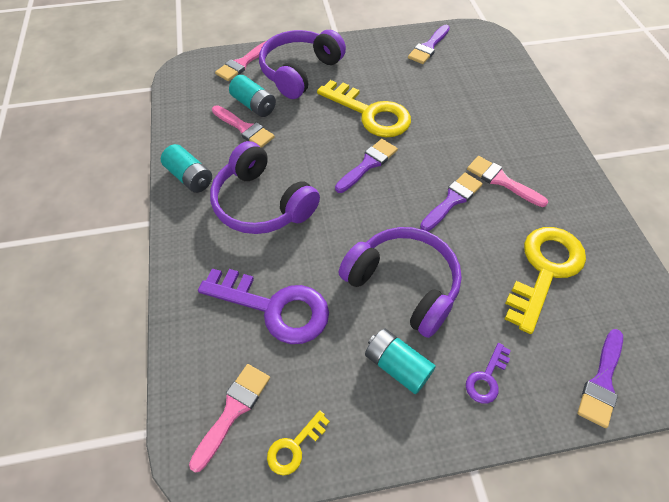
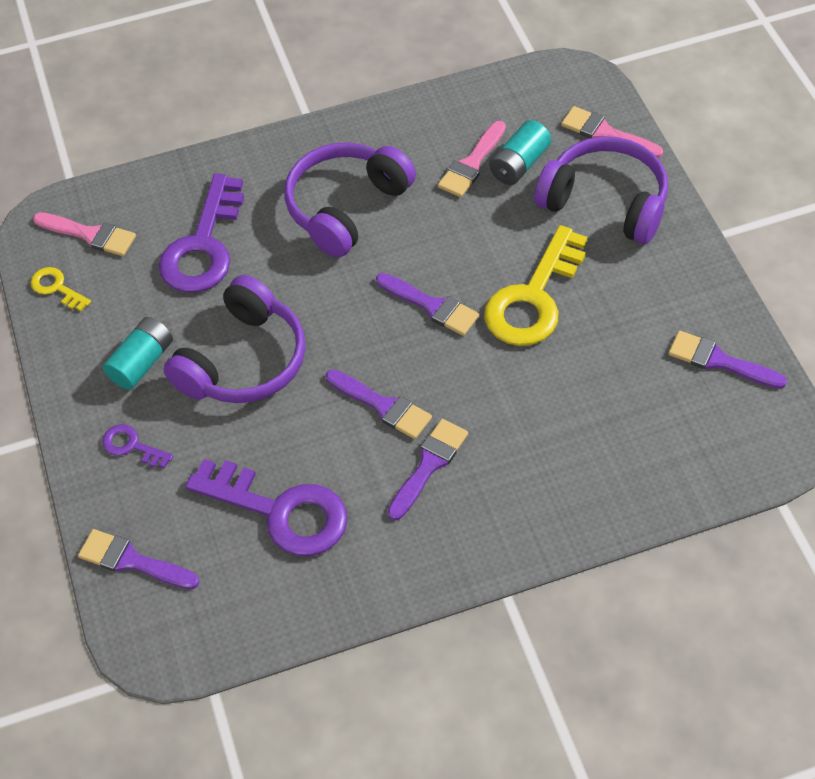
camera: 85 degrees right, 0 degrees up
turquoise battery [161,144,212,193] -> none
pink brush [467,156,548,207] -> purple brush [388,419,468,521]
yellow key [505,227,586,334] -> purple key [185,459,348,556]

